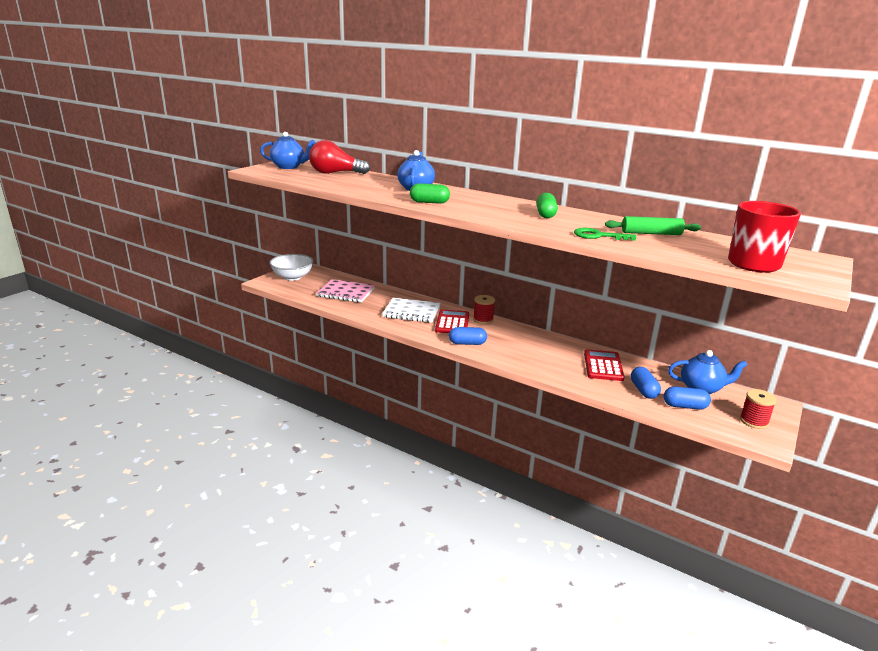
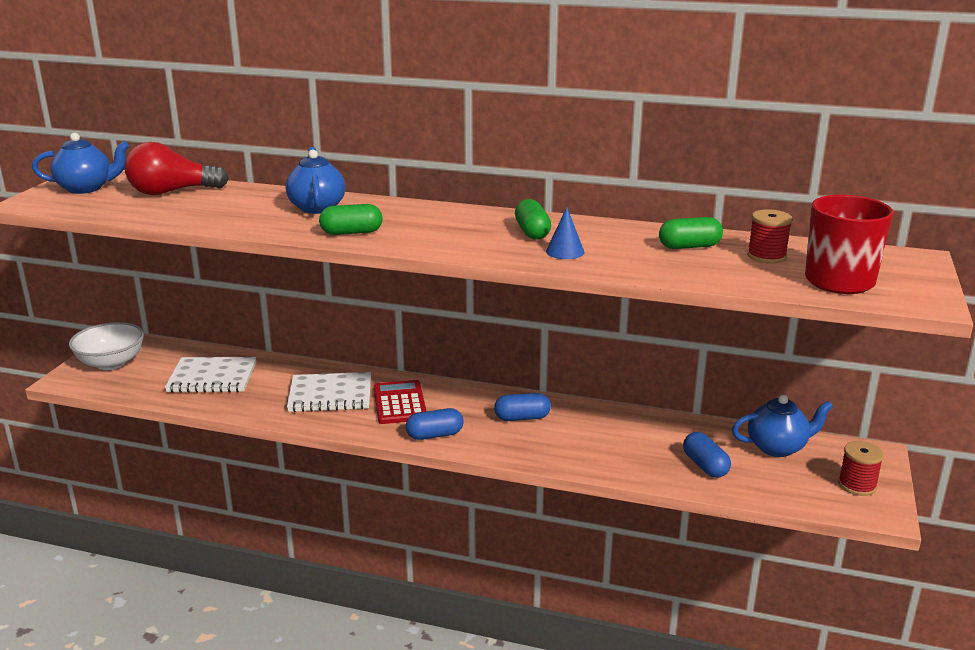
camera: 15 degrees left, 0 degrees up
pink notebook [316,279,375,302] -> white notebook [165,357,256,393]
red spool [473,295,495,324] -> red spool moved to [747,209,792,264]
green key [574,228,637,241] -> none
red calculator [584,349,625,381] -> none
green rolling pin [605,216,701,235] -> green capsule [659,217,723,249]
blue capsule [664,386,711,410] -> blue capsule moved to [494,393,551,421]
none -> blue cone [546,207,584,259]

